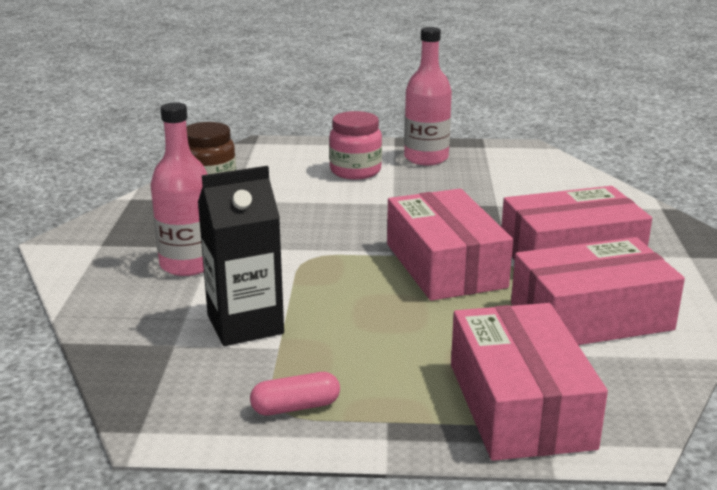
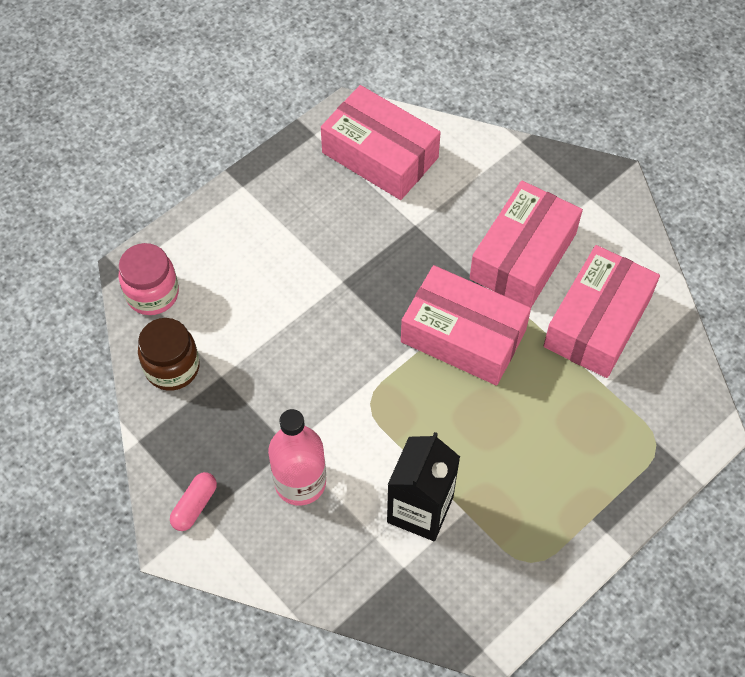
camera: 45 degrees left, 35 degrees up
pink capsule [250,372,340,416] -> pink capsule moved to [170,472,217,531]
pink jar [329,111,382,180] -> pink jar moved to [119,243,179,315]
pink bottle [404,27,452,165] -> none
pink box [451,303,608,461] -> pink box moved to [321,85,441,200]

